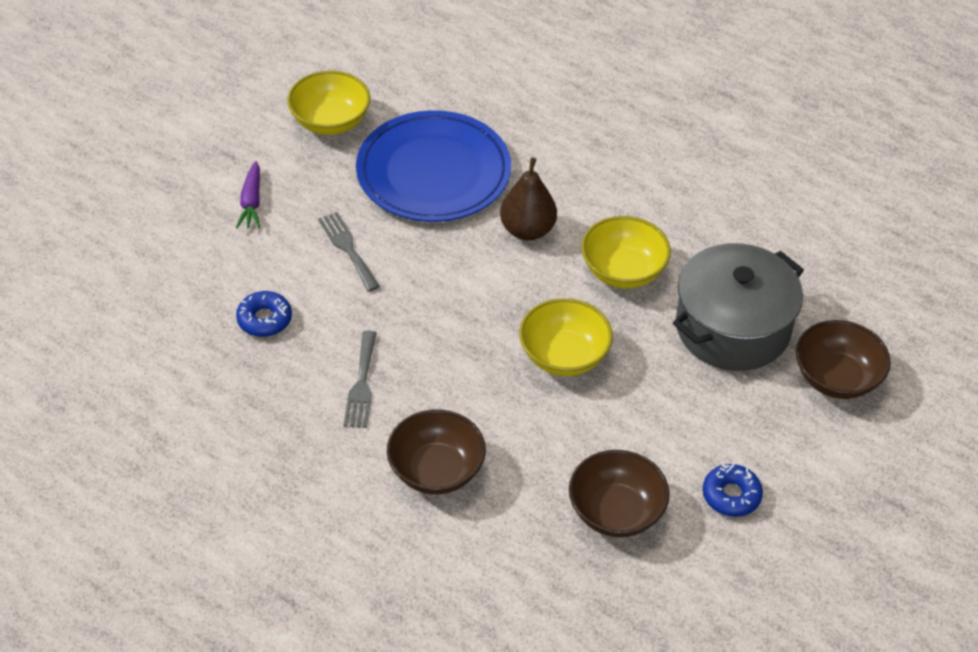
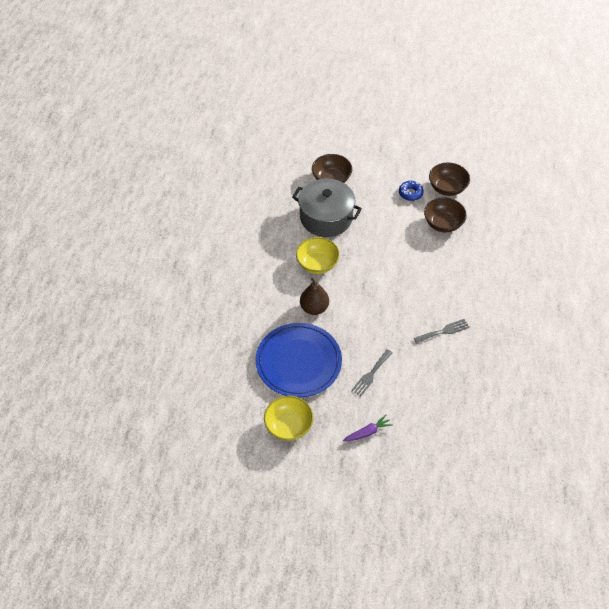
camera: 115 degrees left, 5 degrees up
blue donut [236,291,292,337] -> none
brown bowl [387,409,486,494] -> brown bowl moved to [429,163,470,196]
yellow bowl [519,298,613,376] -> none

